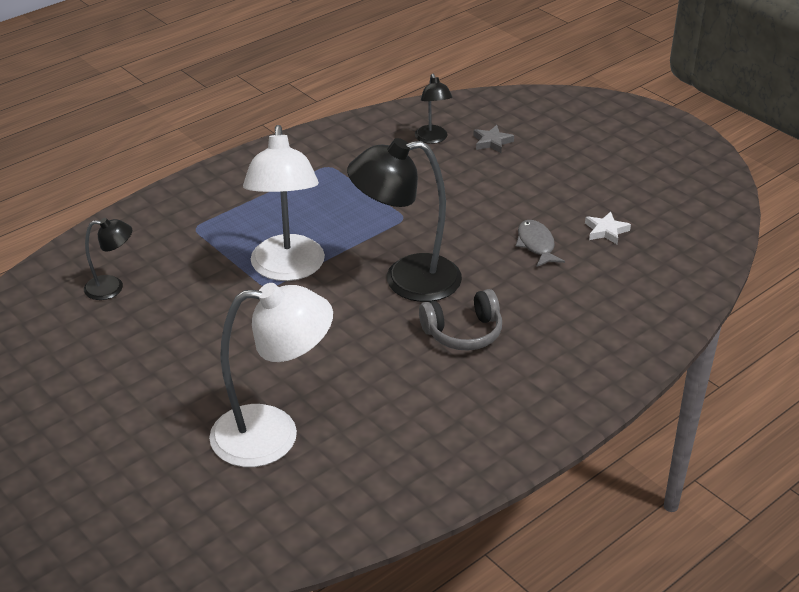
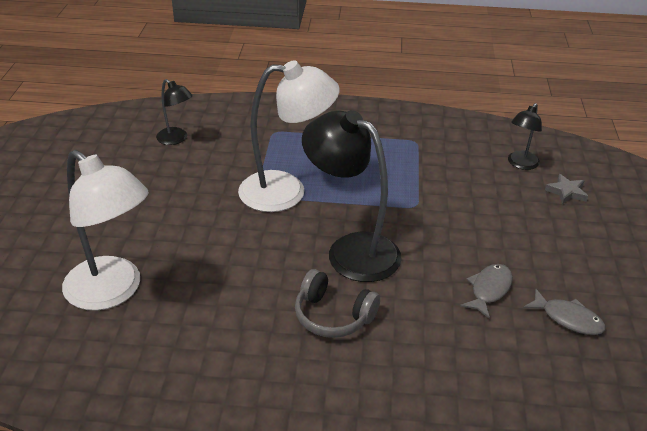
camera: 45 degrees right, 0 degrees up
white lamp [243,125,325,281] -> white lamp turned 135 degrees counterclockwise [238,60,340,212]
white star [585,211,631,245] -> grey fish [523,289,606,335]

